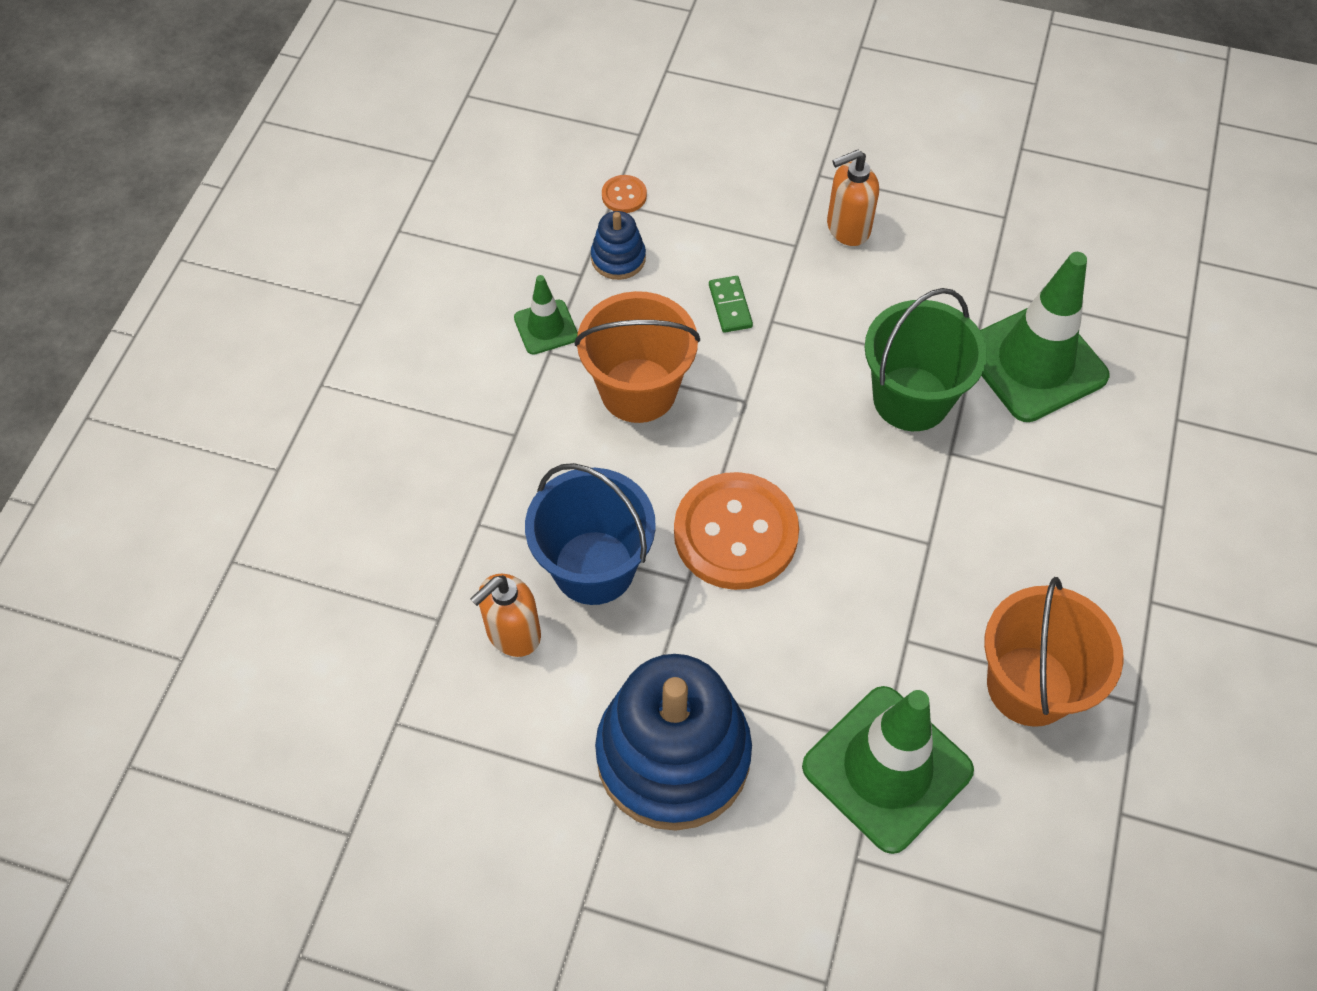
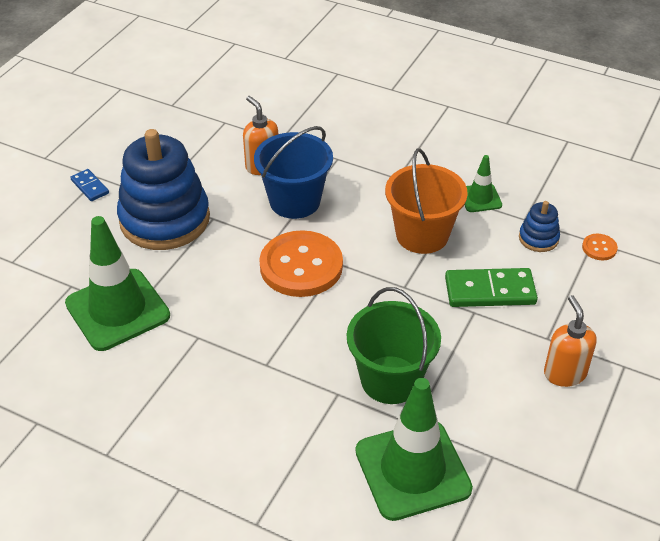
camera: 100 degrees right, 15 degrees down
green domino [709,276,753,333] -> green domino [445,268,538,307], size x1.85
orange bucket [984,577,1124,727] -> none
none -> blue domino [70,169,109,201]

